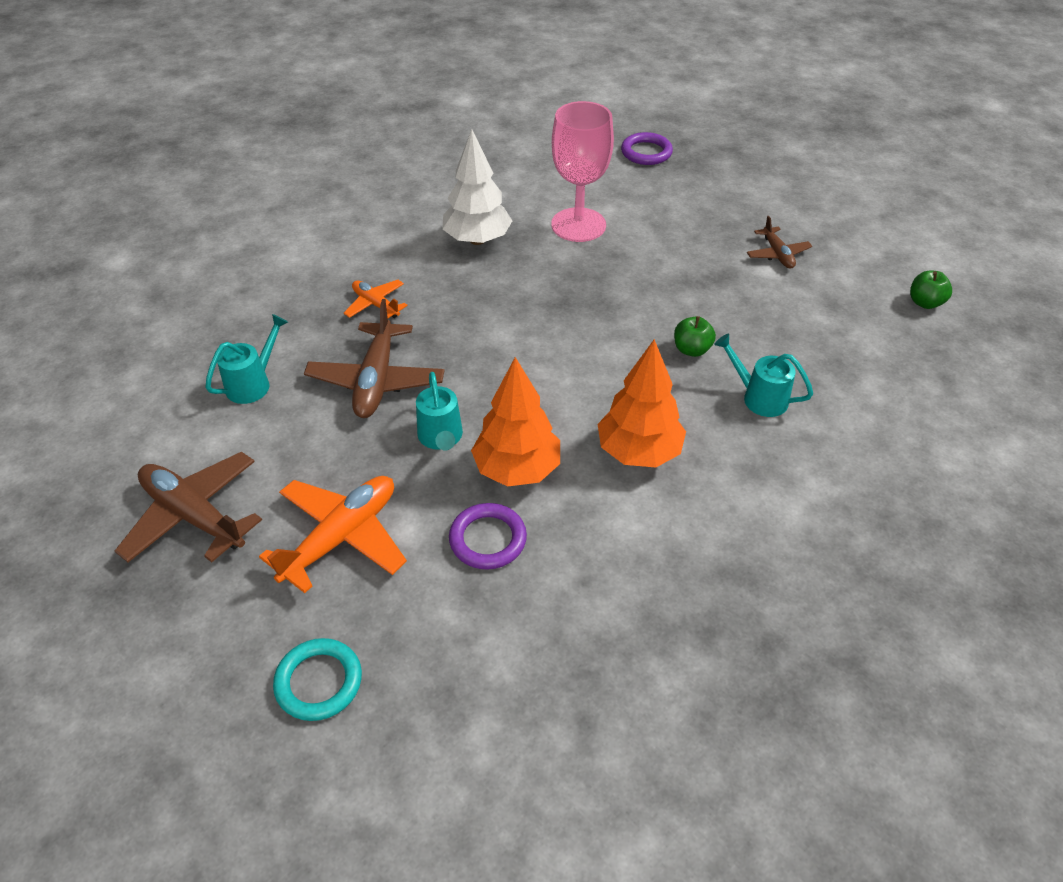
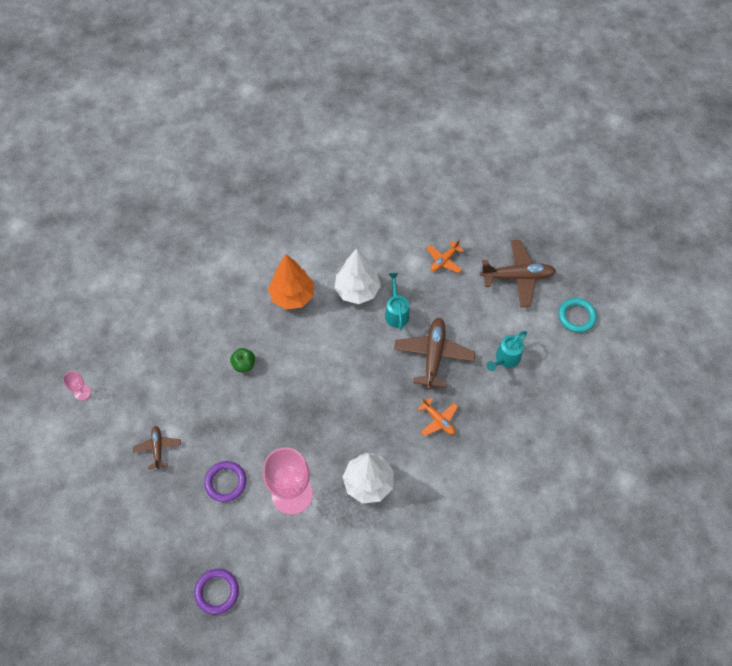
camera: 175 degrees left, 15 degrees up
brown plane [115,452,262,562] -> brown plane turned 45 degrees counterclockwise [480,240,556,307]
orange plane [259,476,407,593] -> orange plane [427,239,464,273], size x0.56
turquoise ring [273,638,362,721] -> turquoise ring moved to [558,298,597,333]
purple ring [449,503,527,569] -> purple ring moved to [204,461,246,502]
orange tree [471,357,560,487] -> white tree [334,248,381,304]
turquoise watering can [714,334,813,417] -> none
green apple [910,270,952,309] -> pink goblet [63,371,91,401]

